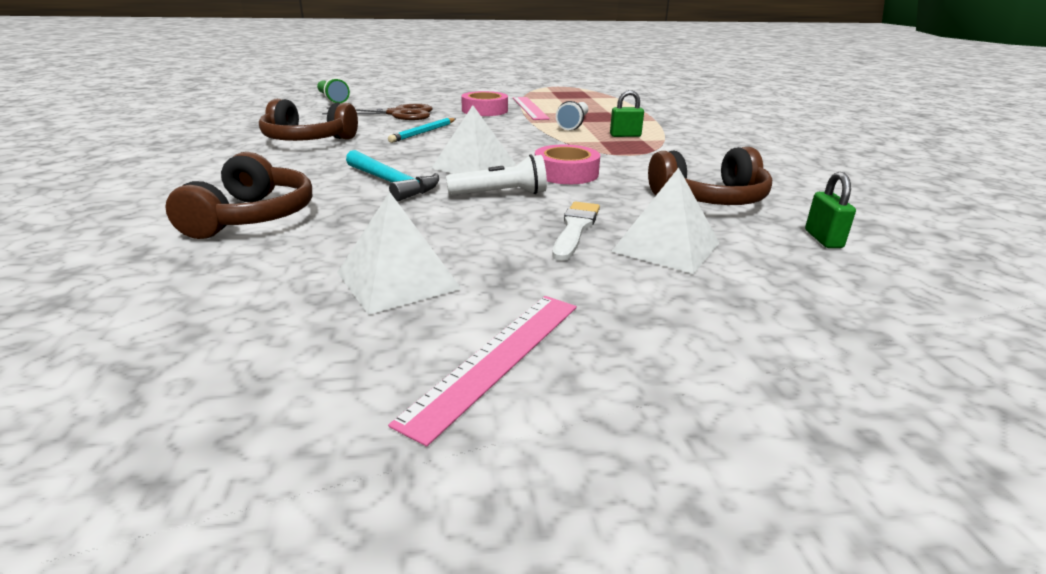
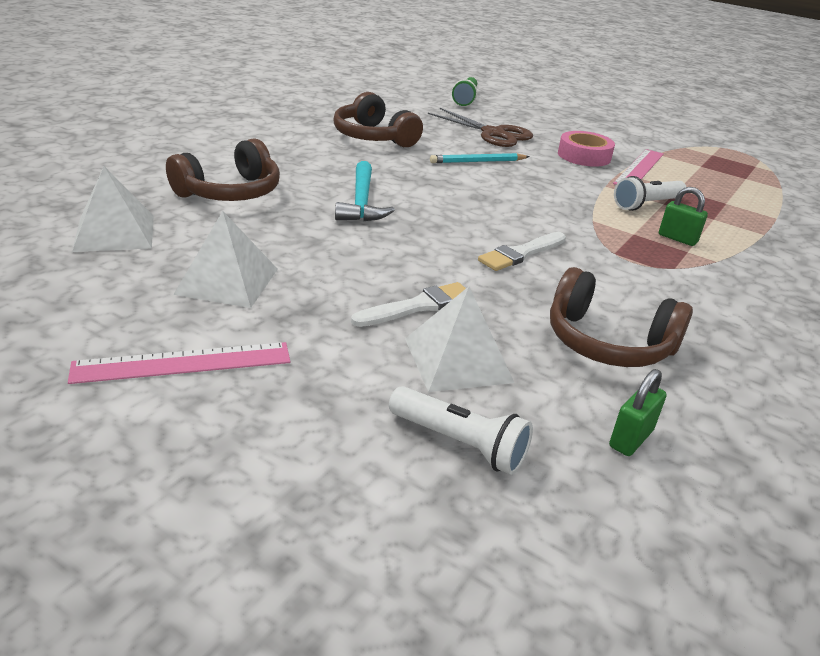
camera: 40 degrees right, 5 degrees up
white pyramid [432,105,516,174] -> white pyramid moved to [72,166,154,252]
white flashlight [446,155,547,196] -> white flashlight moved to [389,386,533,475]
pink tape [535,144,600,184] -> white brush [478,232,566,271]

